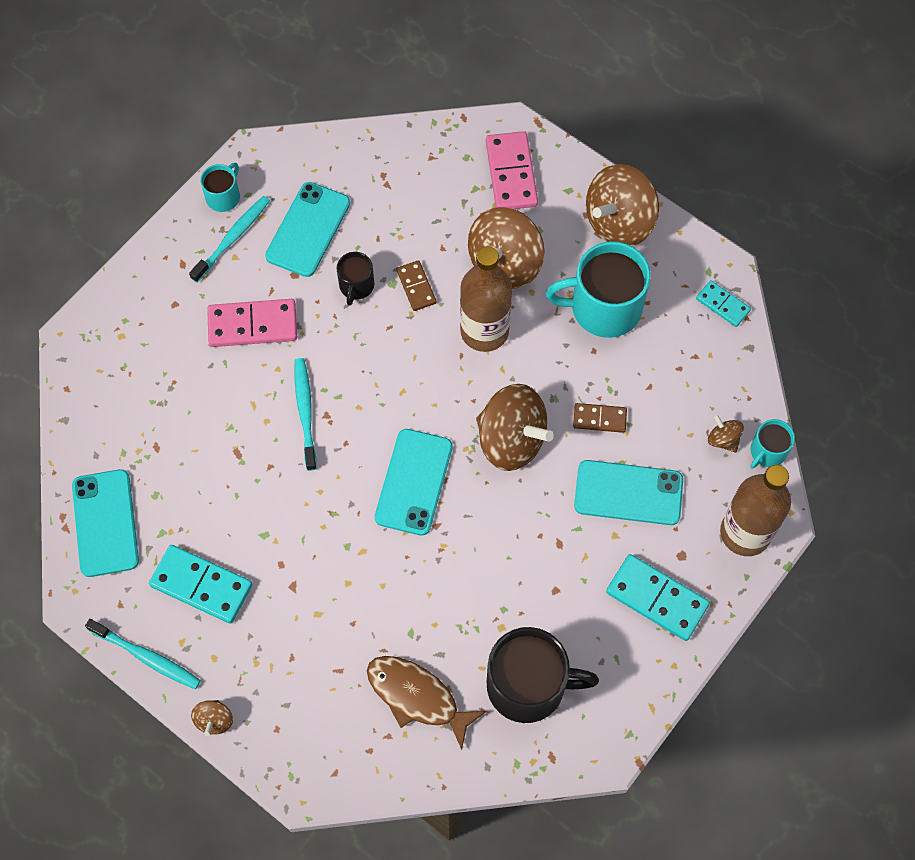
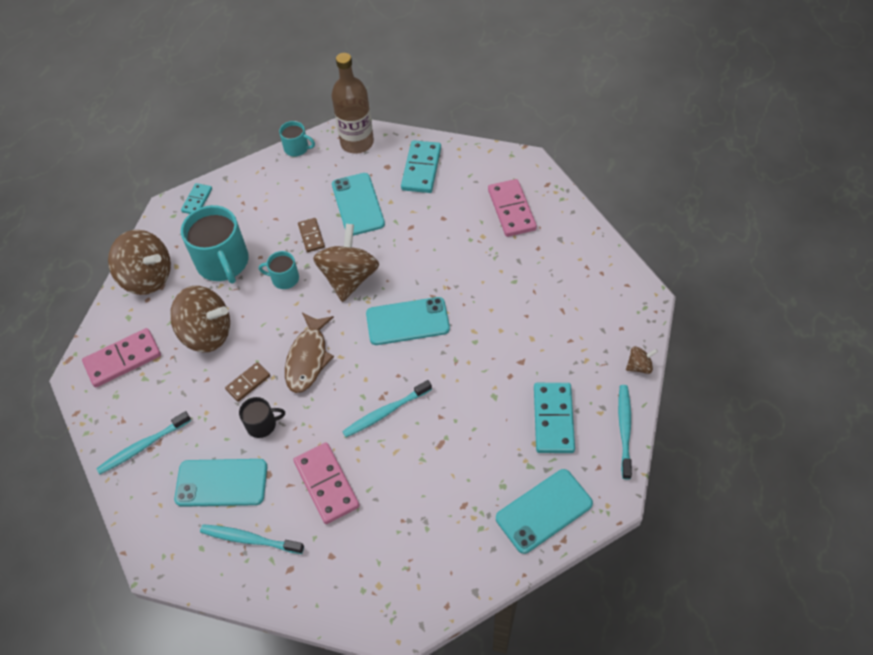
camera: 110 degrees left, 10 degrees down
turquoise mug [200,163,240,212] -> turquoise mug moved to [259,251,299,289]
brown fish [367,656,486,750] -> brown fish moved to [285,313,334,393]
brown bottle [460,246,512,352] -> none
black mug [487,627,599,723] -> pink domino [488,179,537,237]
brown spinning top [708,414,744,453] -> none
none -> turquoise toothbrush [96,411,191,474]

